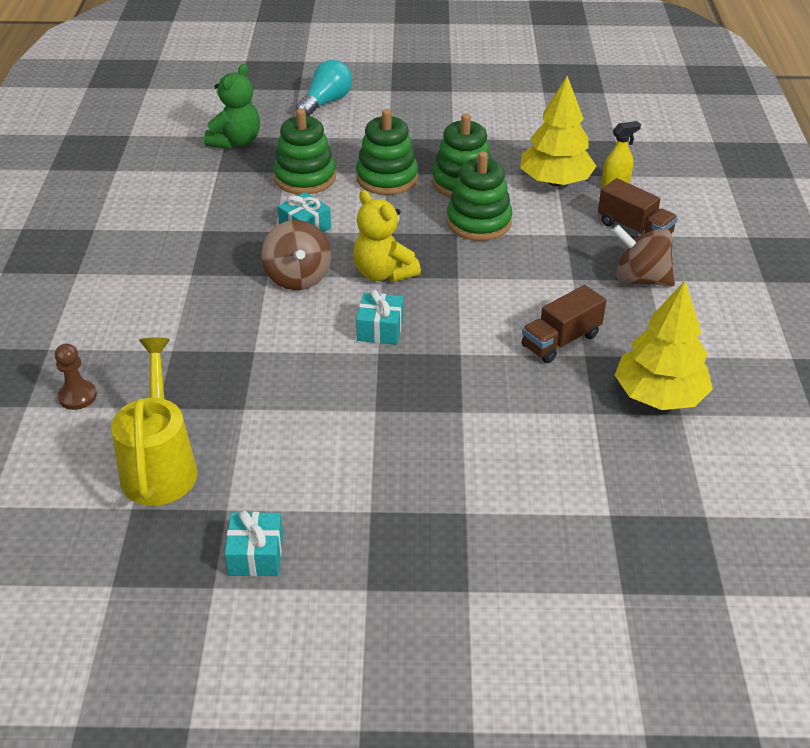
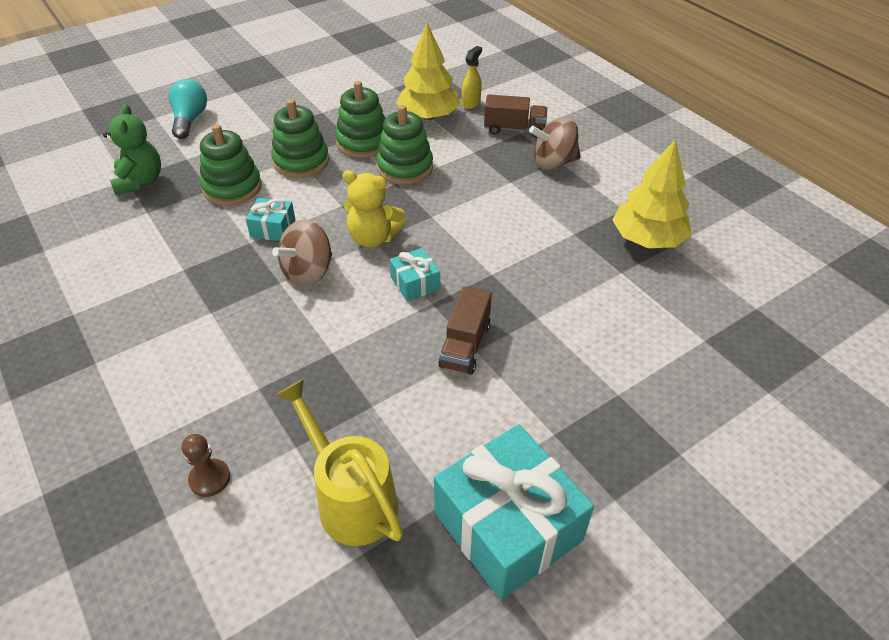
camera: 35 degrees left, 5 degrees up
turquoise gift [225,510,283,577] -> turquoise gift [434,424,594,600], size x2.15
brown spinning top [261,220,331,290] -> brown spinning top turned 90 degrees clockwise [272,220,332,287]
brown truck [522,285,606,363] -> brown truck moved to [438,286,492,375]

